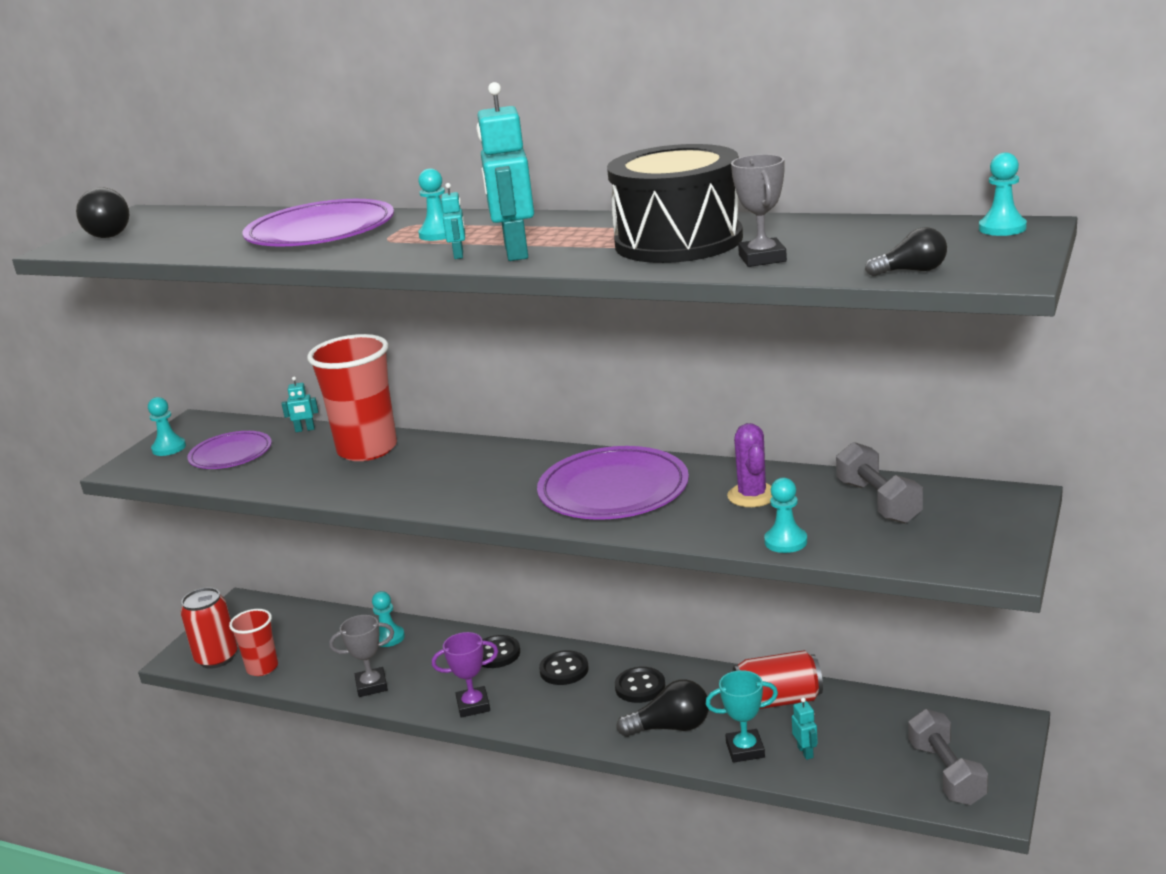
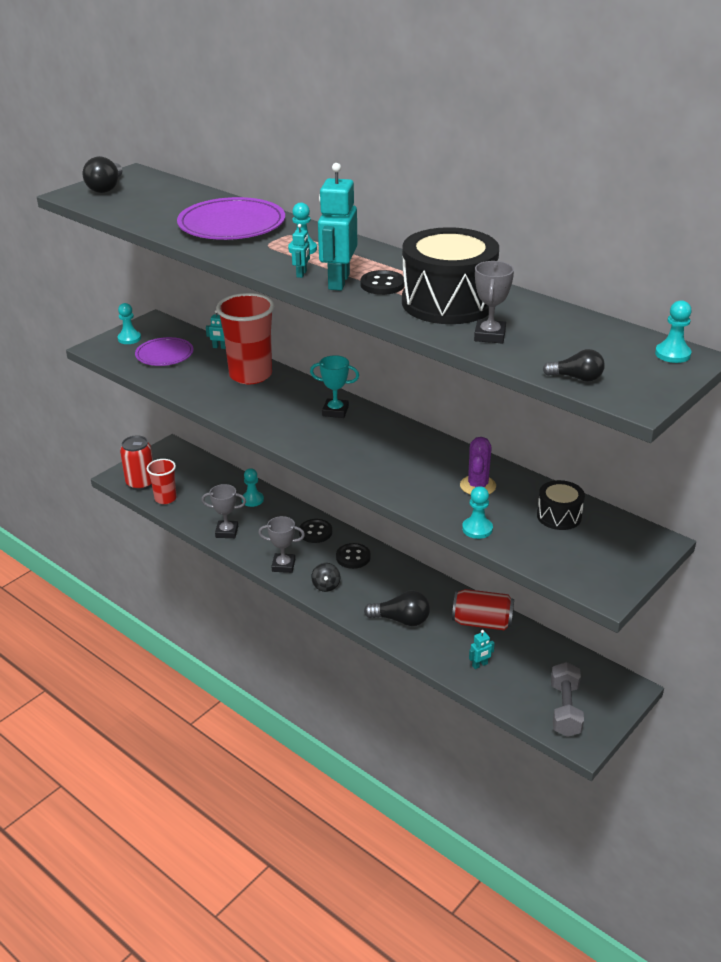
camera: 15 degrees right, 10 degrees up
purple trophy [432,632,498,718] -> grey trophy [258,516,305,573]
purple plate [537,446,689,520] -> none
black button [615,667,665,703] -> black button moved to [361,270,405,295]
turquoise trophy [706,670,778,763] -> turquoise trophy moved to [310,355,359,418]
turquoise robot [792,697,818,760] -> turquoise robot turned 60 degrees clockwise [469,630,495,669]
grey dumbbell [836,442,923,524] -> black drum [537,480,585,530]
none -> black spinning top [311,563,341,592]

